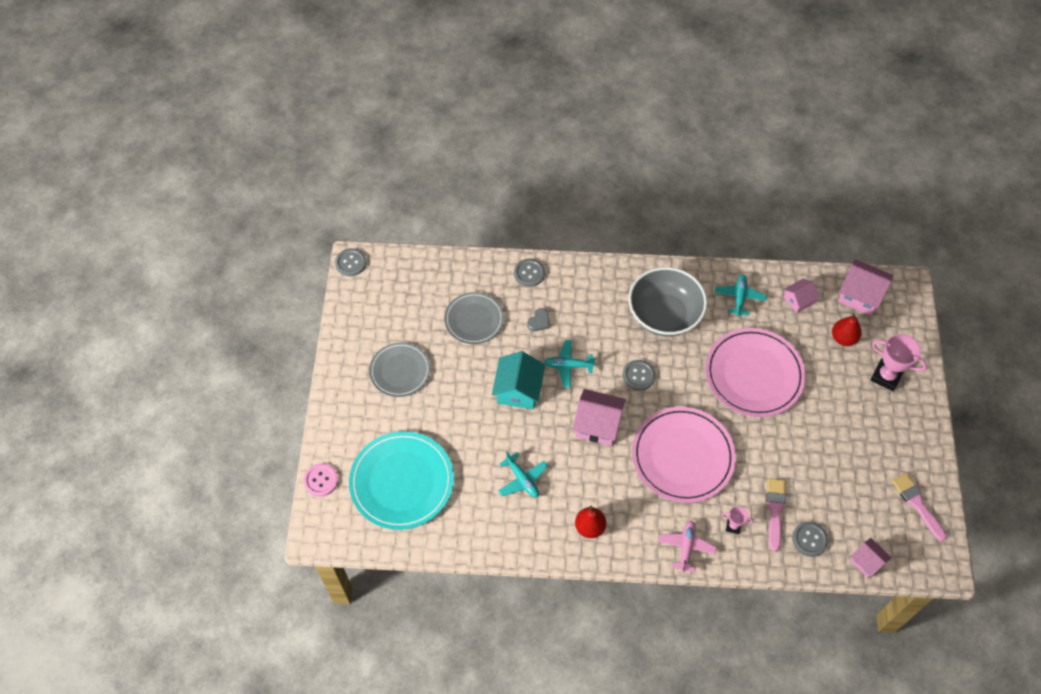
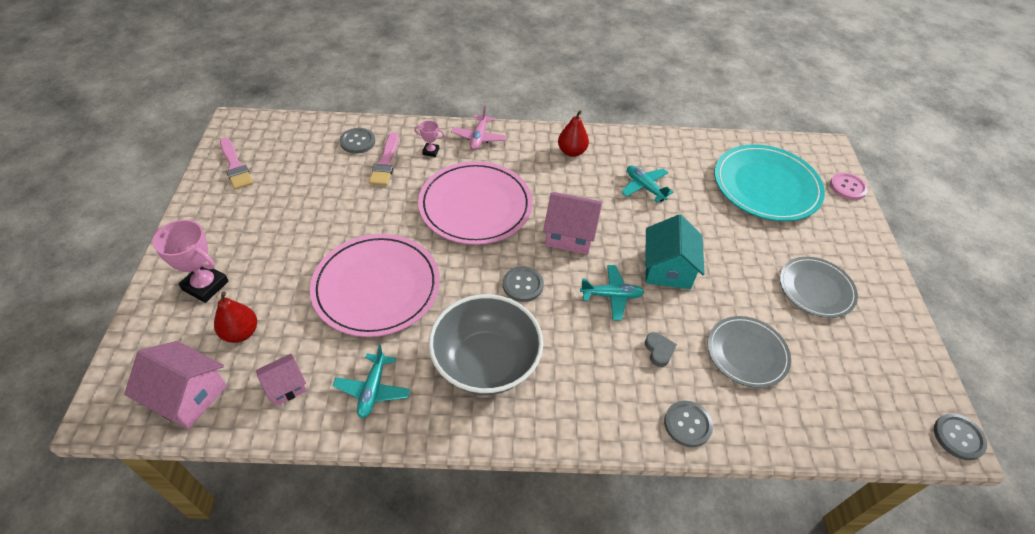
camera: 175 degrees right, 10 degrees down
grey heart [527,308,549,331] -> grey heart turned 135 degrees clockwise [645,332,677,367]
pink house [850,538,891,578] -> none

